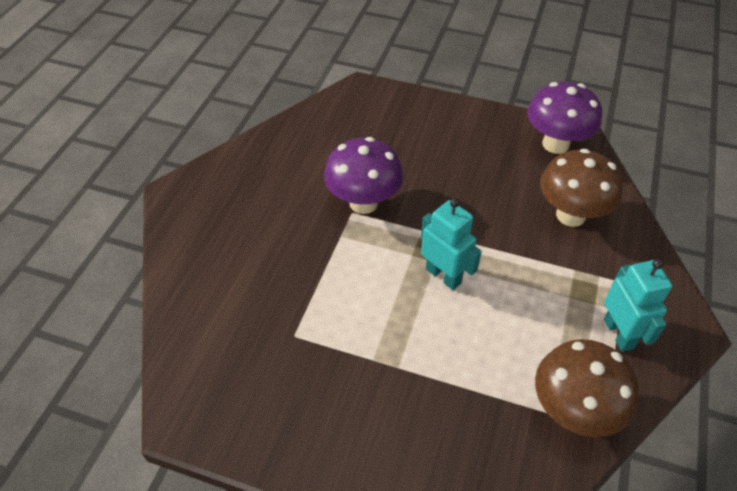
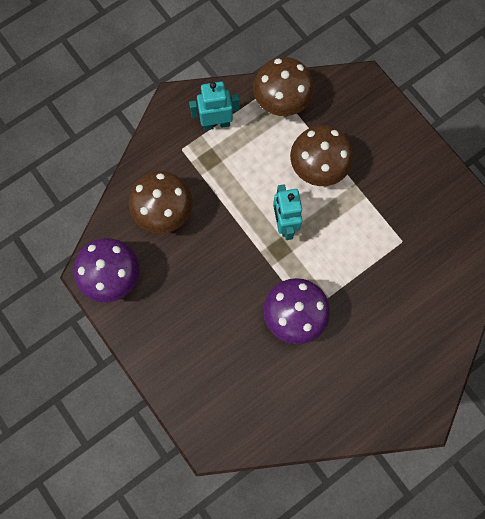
camera: 145 degrees left, 25 degrees up
turquoise robot [604,259,672,352] -> turquoise robot turned 60 degrees clockwise [189,82,239,130]
none -> brown mushroom [290,125,353,186]

